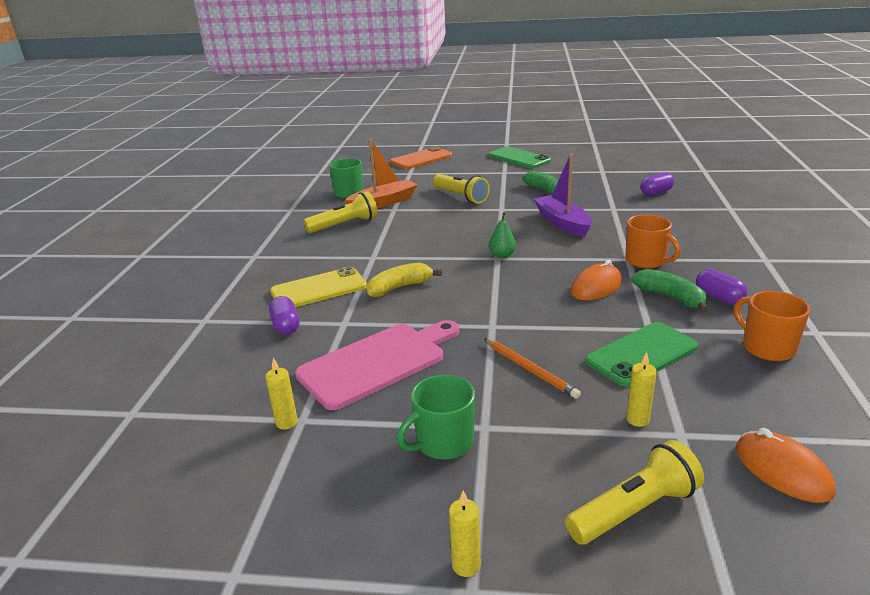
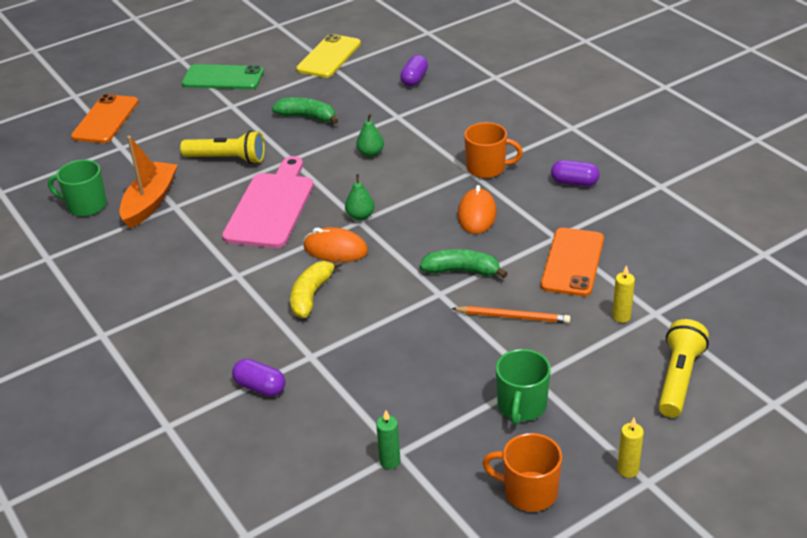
camera: 40 degrees left, 10 degrees up
yellow candle [265,358,298,429] -> green candle [376,410,401,469]
yellow phone [270,267,367,307] -> yellow phone moved to [296,34,361,78]
pink cutting board [295,320,459,410] -> pink cutting board moved to [222,156,314,248]
yellow flashlight [304,191,378,233] -> none
purple boat [534,154,592,237] -> green pear [356,114,384,157]
green phone [585,322,698,386] -> orange phone [541,228,604,296]
green banana [631,269,708,312] -> green banana moved to [419,249,508,278]
orange mug [734,291,810,361] -> orange mug moved to [483,433,562,512]
orange mouse [736,428,836,503] -> orange mouse moved to [304,227,368,262]

